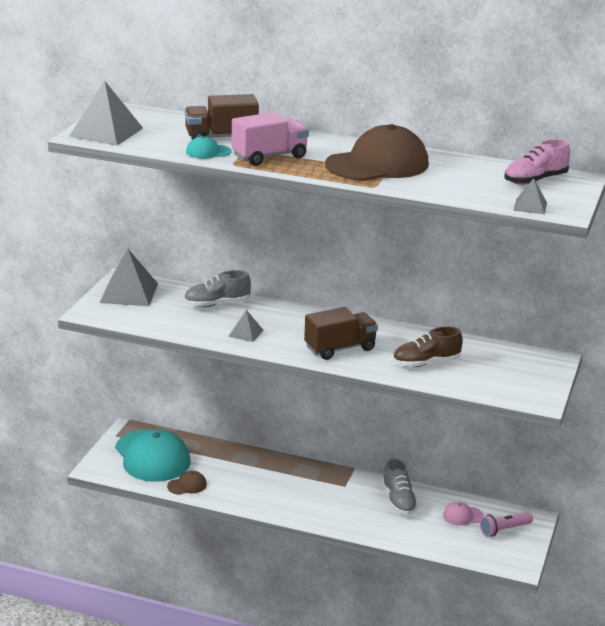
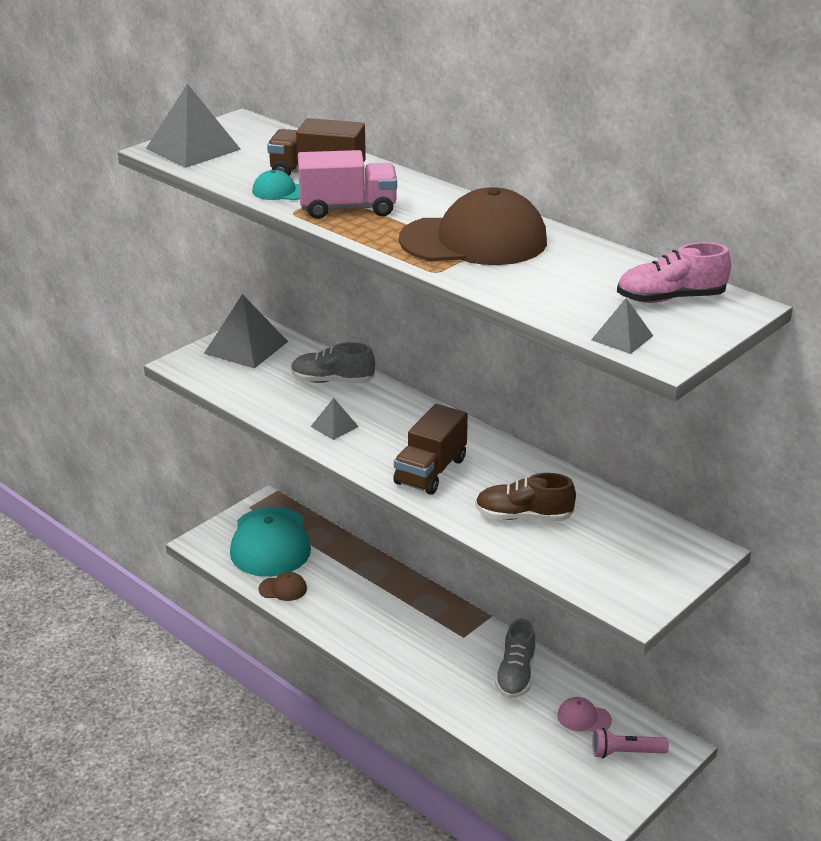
camera: 25 degrees right, 5 degrees up
brown truck [304,307,378,360] -> brown truck turned 120 degrees clockwise [393,404,468,495]

